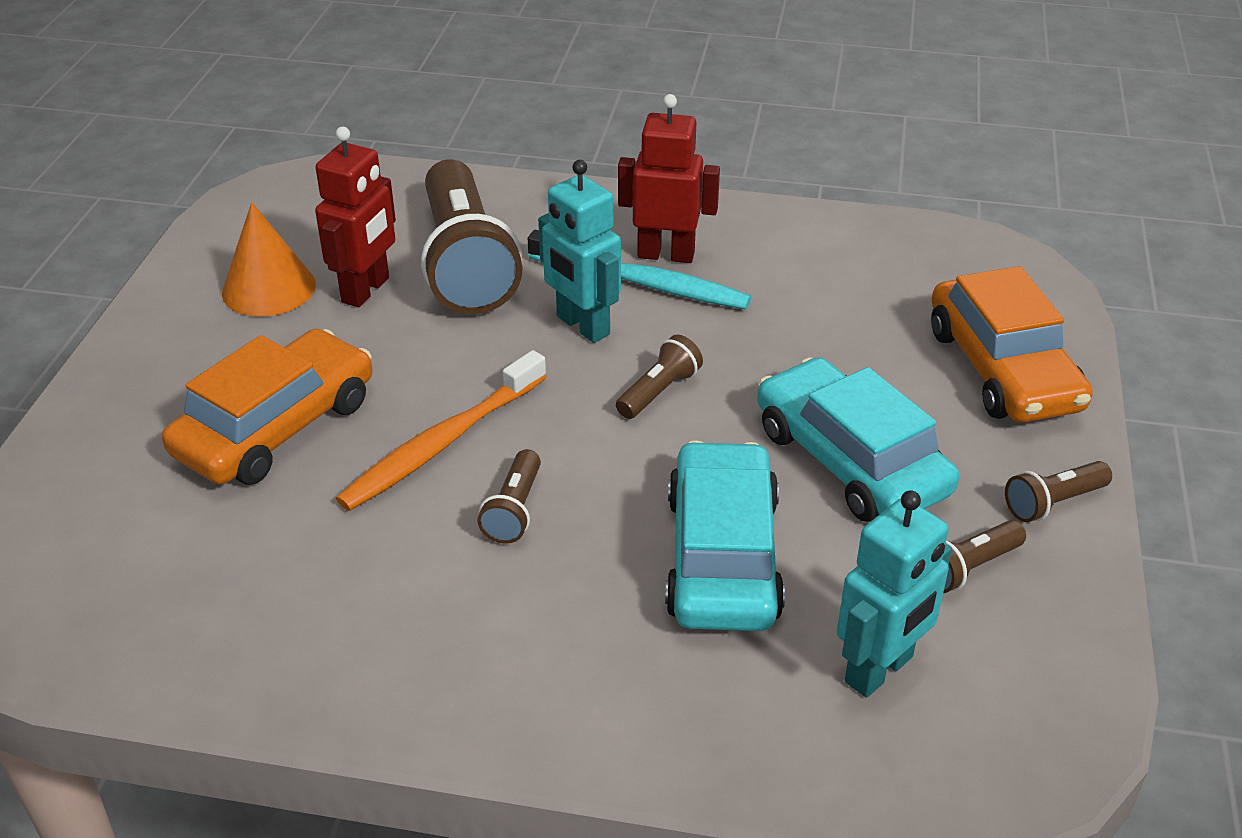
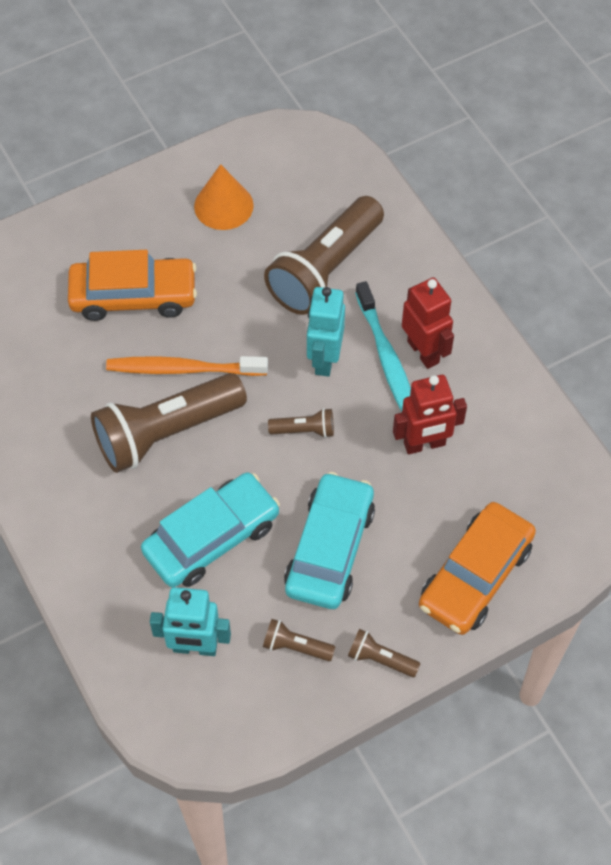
camera: 50 degrees right, 20 degrees up
red robot [315,127,396,307] -> red robot moved to [393,375,467,454]
brown flashlight [477,449,541,544] -> brown flashlight [91,373,247,473], size x2.32

